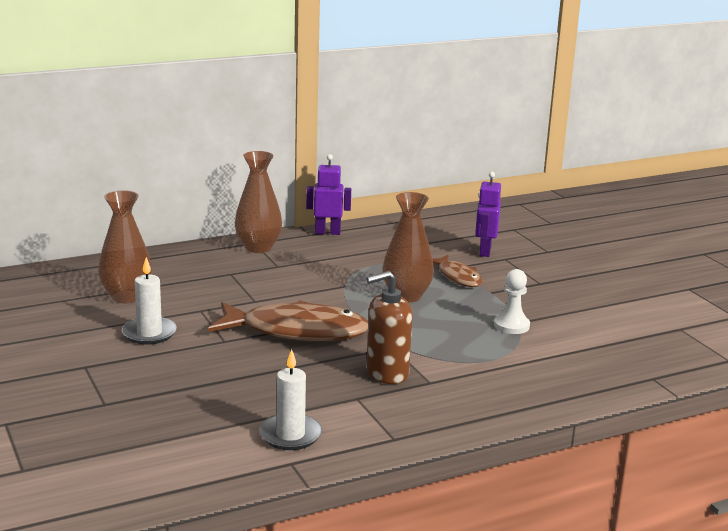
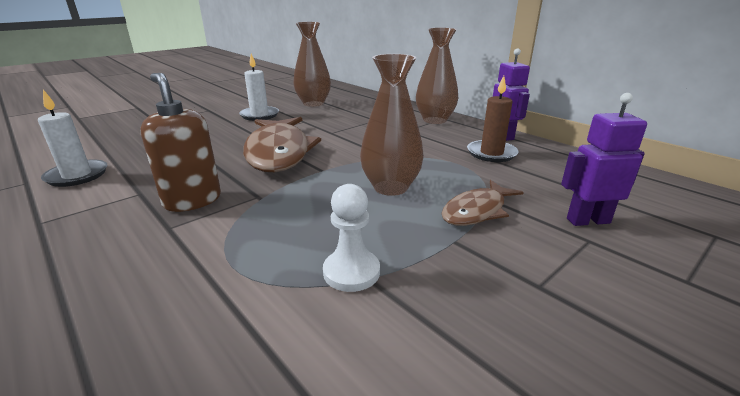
camera: 75 degrees right, 5 degrees up
none -> brown candle [467,76,519,162]

